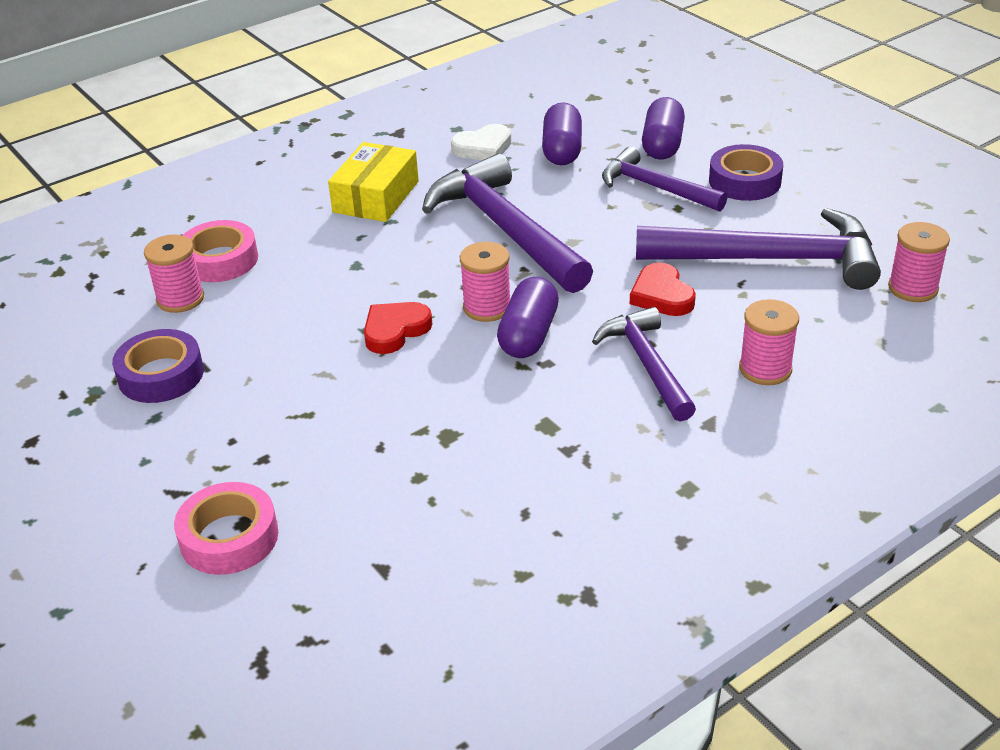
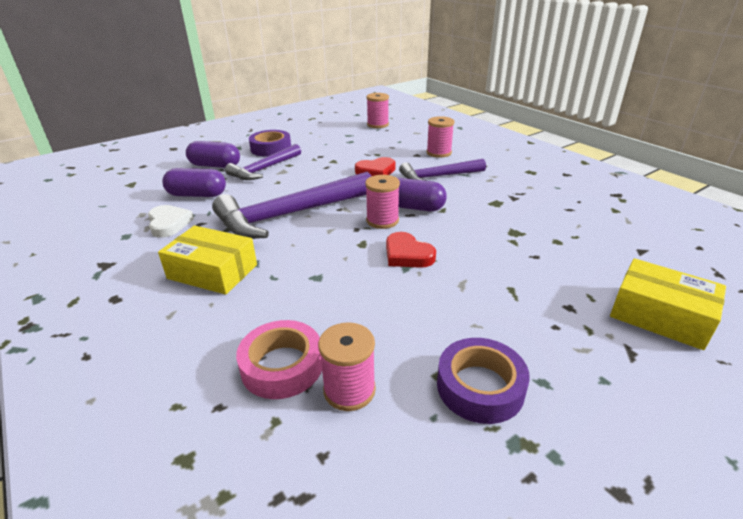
camera: 90 degrees left, 5 degrees down
pink tape [174,482,278,575] -> yellow box [610,258,726,350]
purple hammer [636,208,881,290] -> none

